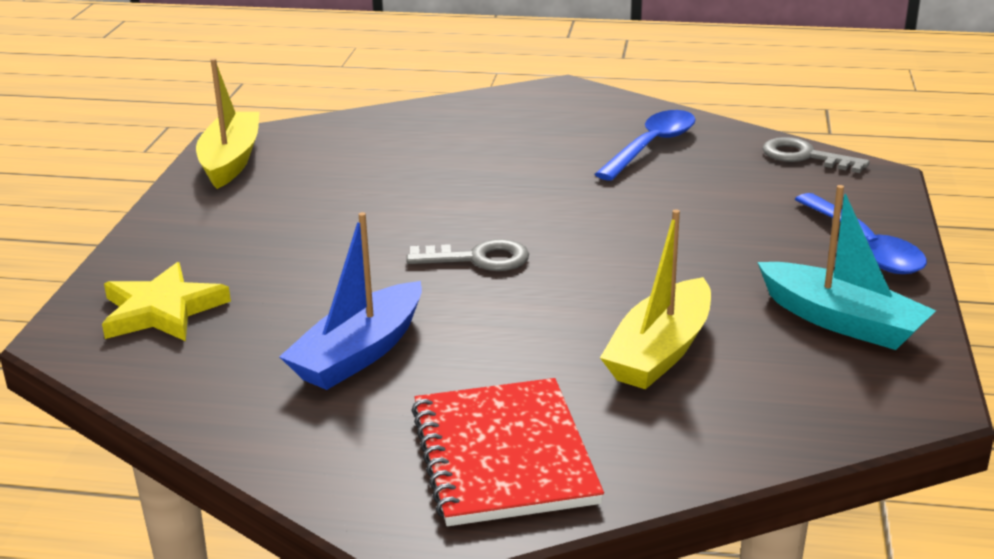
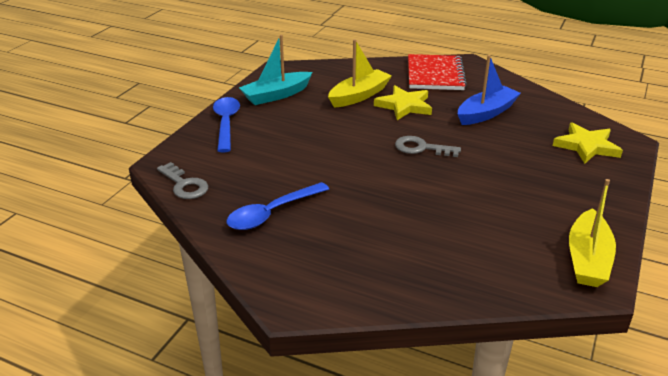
camera: 165 degrees left, 5 degrees up
turquoise boat [758,185,936,350] -> turquoise boat turned 90 degrees counterclockwise [239,35,313,105]
none -> yellow star [374,85,432,120]

